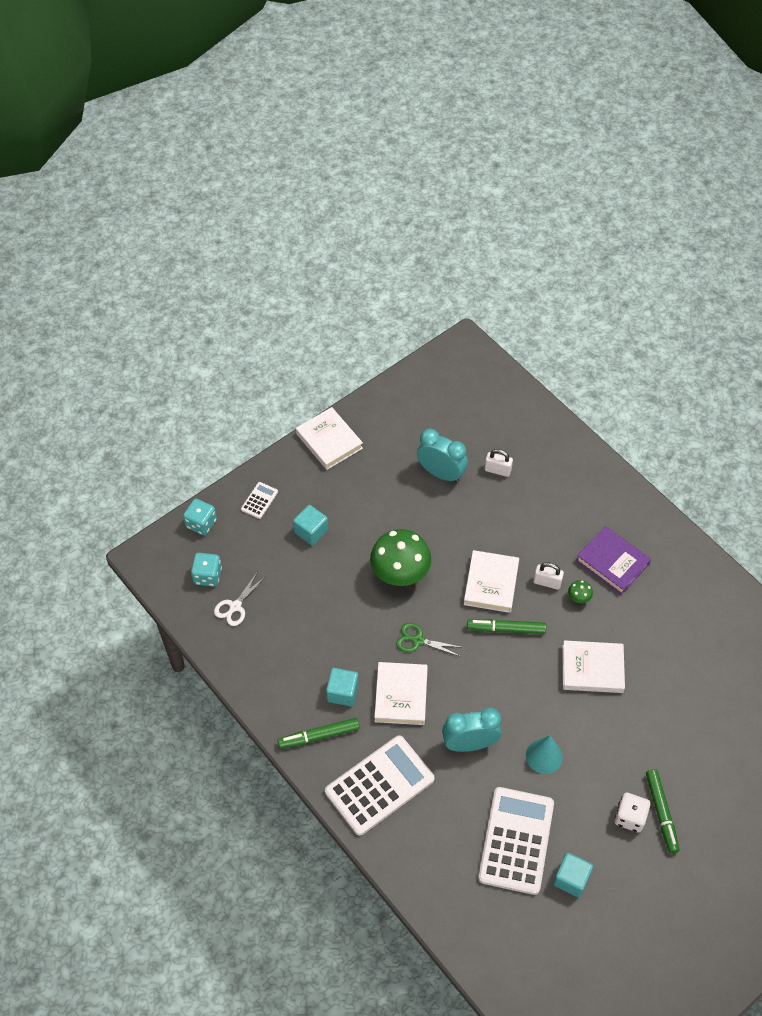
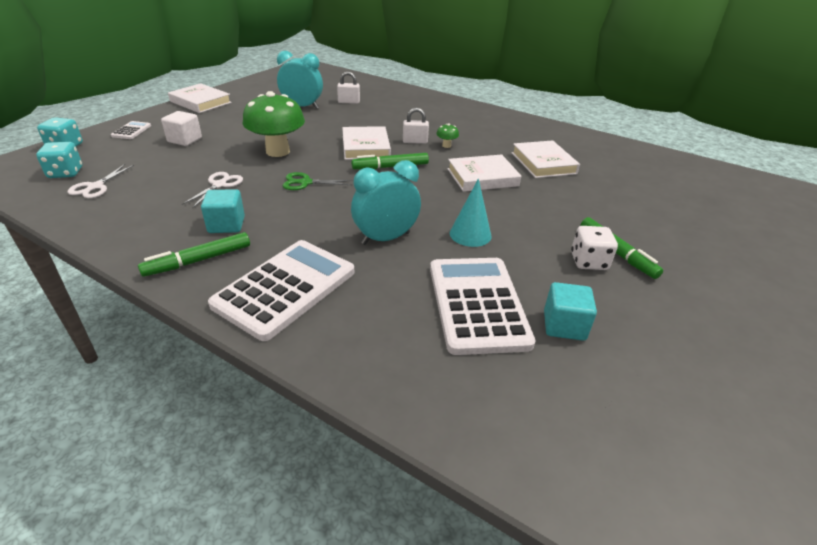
camera: 20 degrees left, 20 degrees down
turquoise cube [293,505,328,545] -> white cube [161,111,202,146]
white book [374,662,428,725] -> white book moved to [512,140,580,178]
purple book [576,526,651,595] -> none
none -> white scissors [182,172,243,208]

